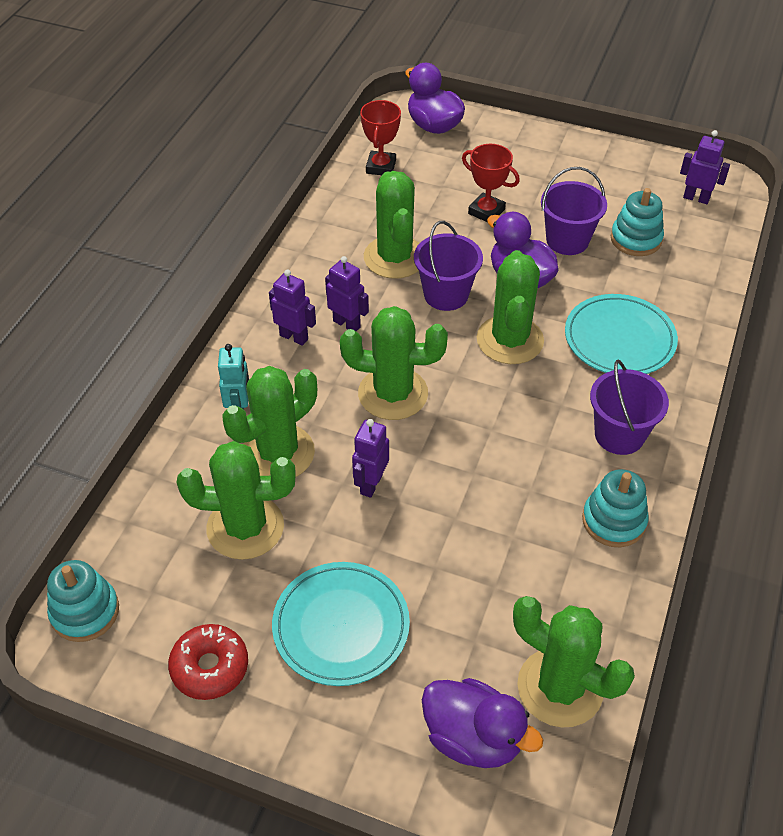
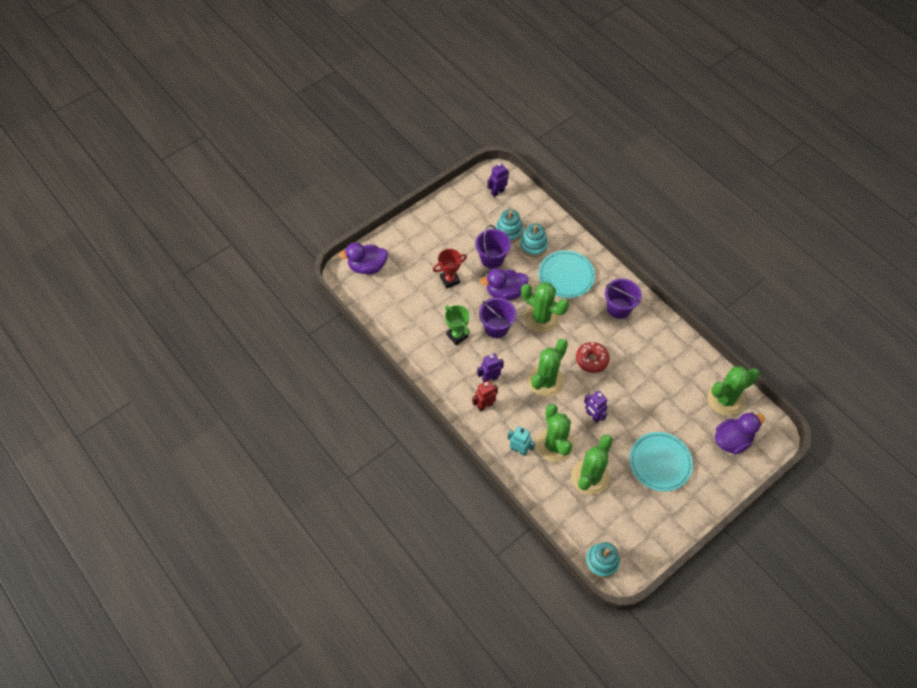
camera: 60 degrees left, 10 degrees up
red donut [168,624,248,700] -> red donut moved to [576,342,610,373]
purple robot [269,269,316,346] -> red robot [472,380,498,411]
red trophy [360,100,401,175] -> none
green cactus [364,171,420,279] -> green trophy [445,305,470,345]
turquoise stacking toy [582,469,648,547] -> turquoise stacking toy moved to [520,224,548,257]

